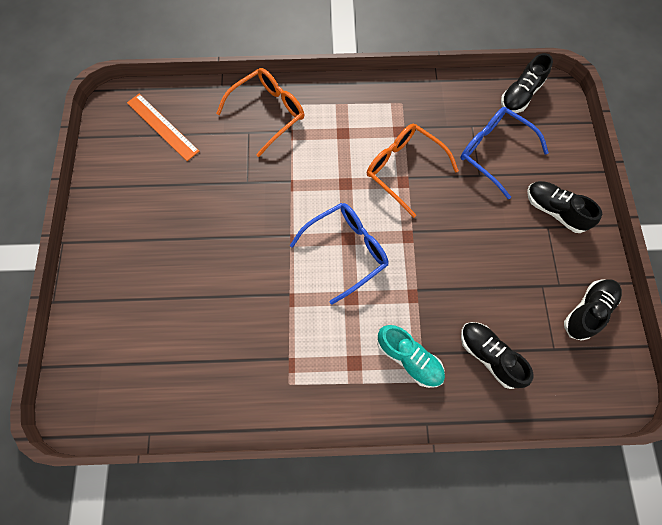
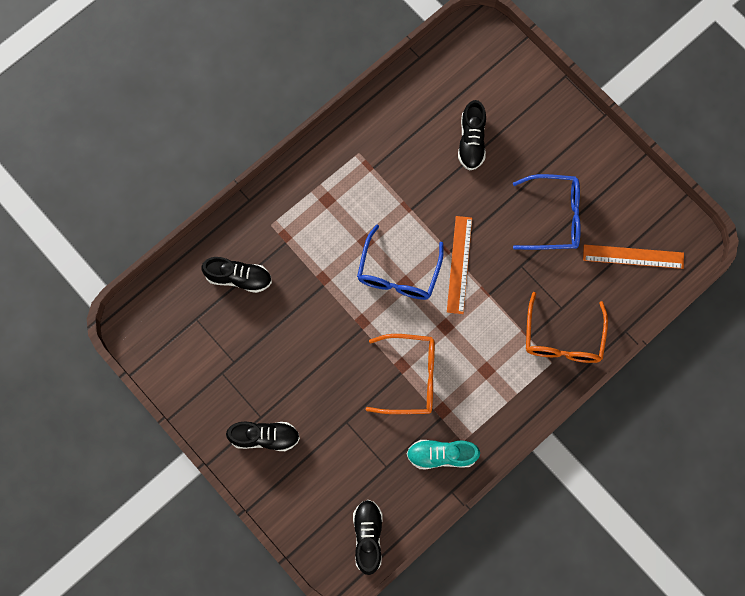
camera: 140 degrees right, 5 degrees up
turquoise shoe [377,325,445,388] -> turquoise shoe moved to [407,440,480,469]
blue glasses [460,107,549,199] -> blue glasses moved to [513,174,581,250]
black shoe [564,279,622,341] -> black shoe moved to [458,100,486,170]
none -> orange ruler [447,216,472,314]

